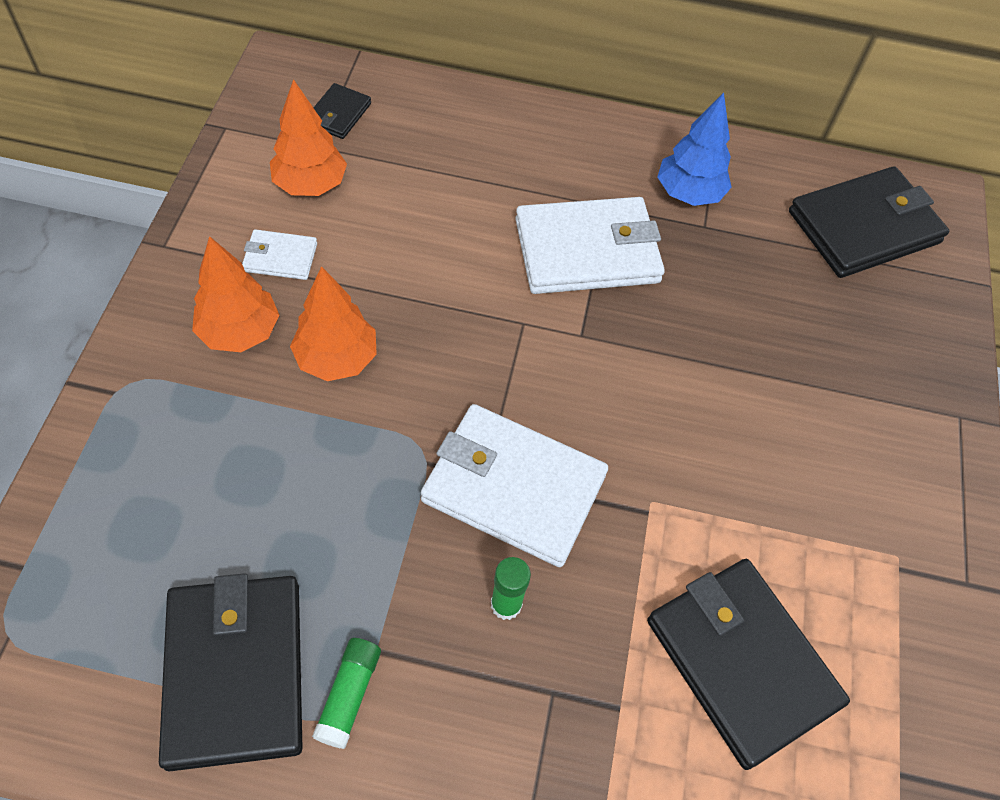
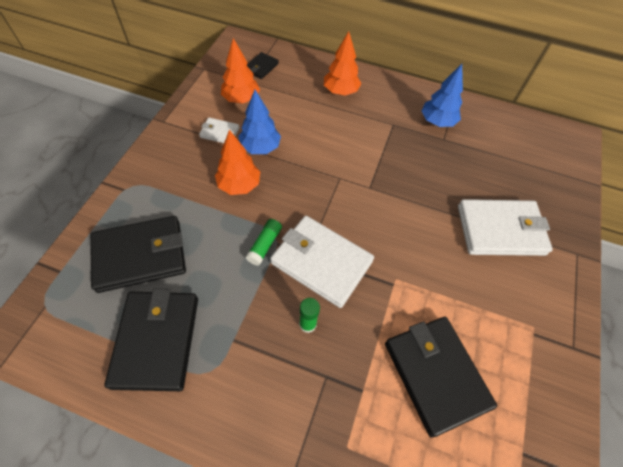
camera: 10 degrees right, 0 degrees up
orange tree [192,236,279,352] -> orange tree moved to [324,31,361,96]
green glue stick [312,638,381,749] -> green glue stick moved to [246,219,282,266]
white wallet [515,197,665,294] -> white wallet moved to [458,199,553,256]
black wallet [789,166,949,278] -> black wallet moved to [90,216,186,293]
none -> blue tree [238,90,281,154]

